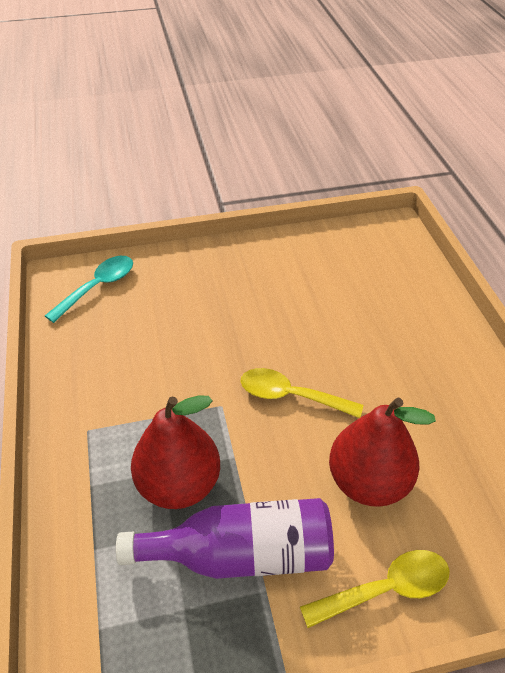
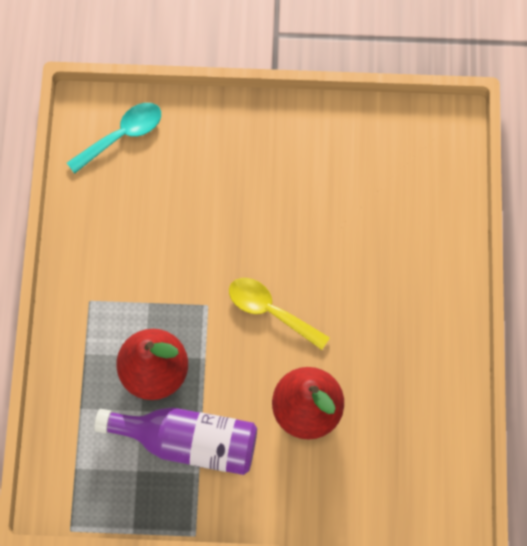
camera: 15 degrees right, 25 degrees up
yellow spoon [300,550,450,628] -> none

